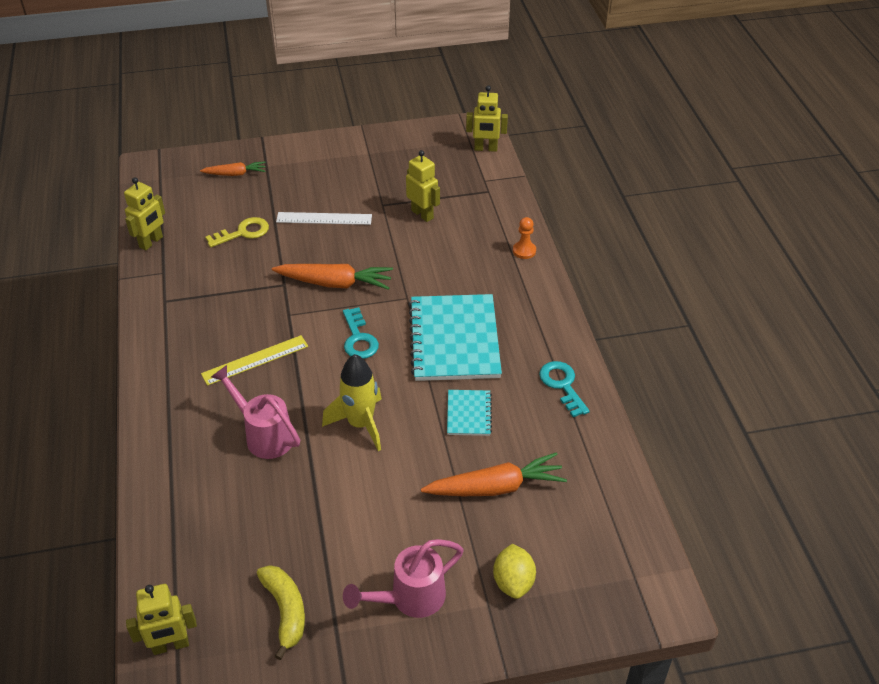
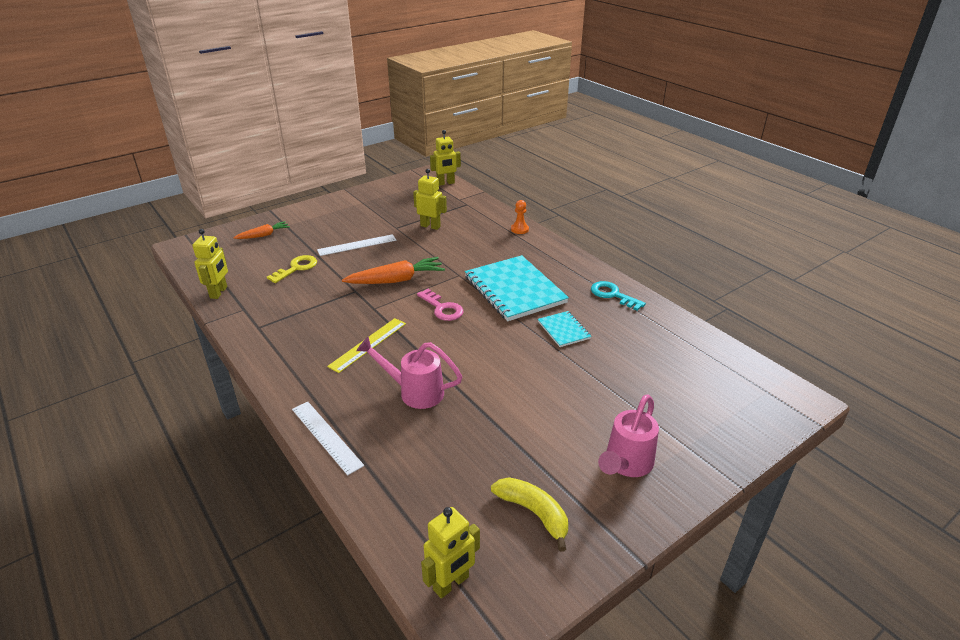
camera: 25 degrees left, 10 degrees down
yellow rocket [322,354,382,451] -> none
turquoise key [343,307,379,359] -> pink key [417,289,464,321]
orange carrot [421,452,567,496] -> none
yellow lemon [493,544,536,599] -> none
none -> white ruler [292,402,364,475]

